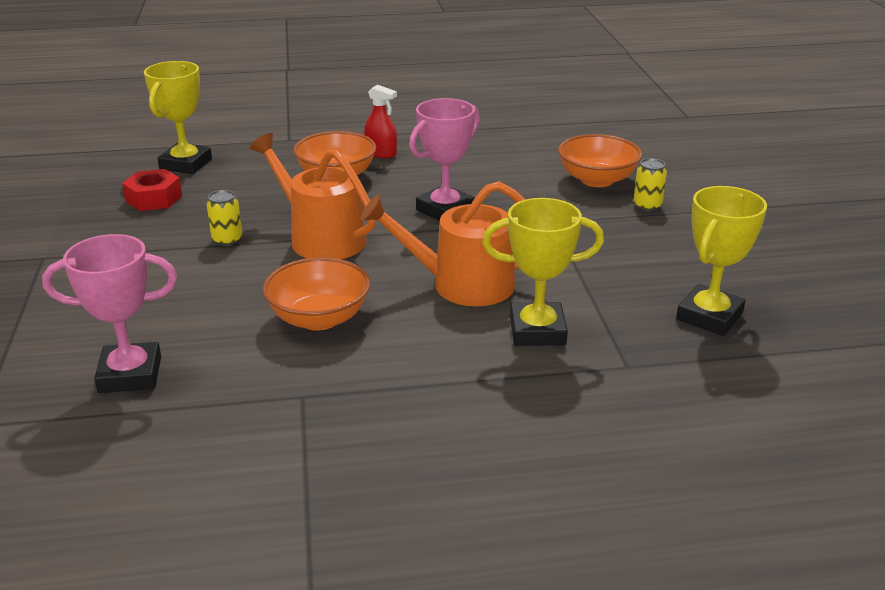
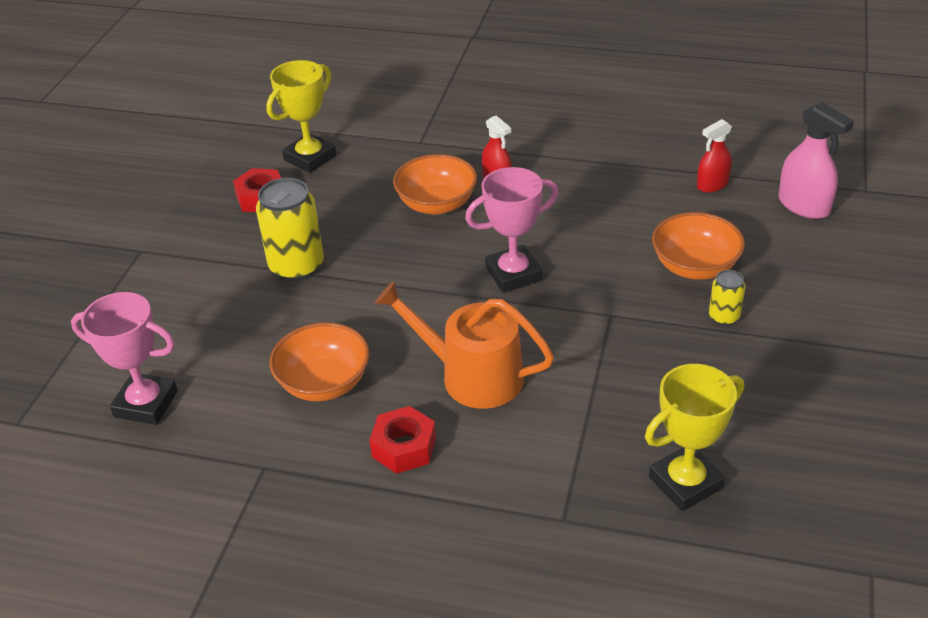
camera: 25 degrees right, 10 degrees up
yellow can [207,190,242,246] -> yellow can [256,178,324,281], size x1.94
orange watering can [250,133,376,259] -> none
yellow trophy [482,198,604,346] -> none
none -> red nut [369,406,436,474]
none -> red spray bottle [697,119,732,193]
none -> pink spray bottle [778,102,854,219]

